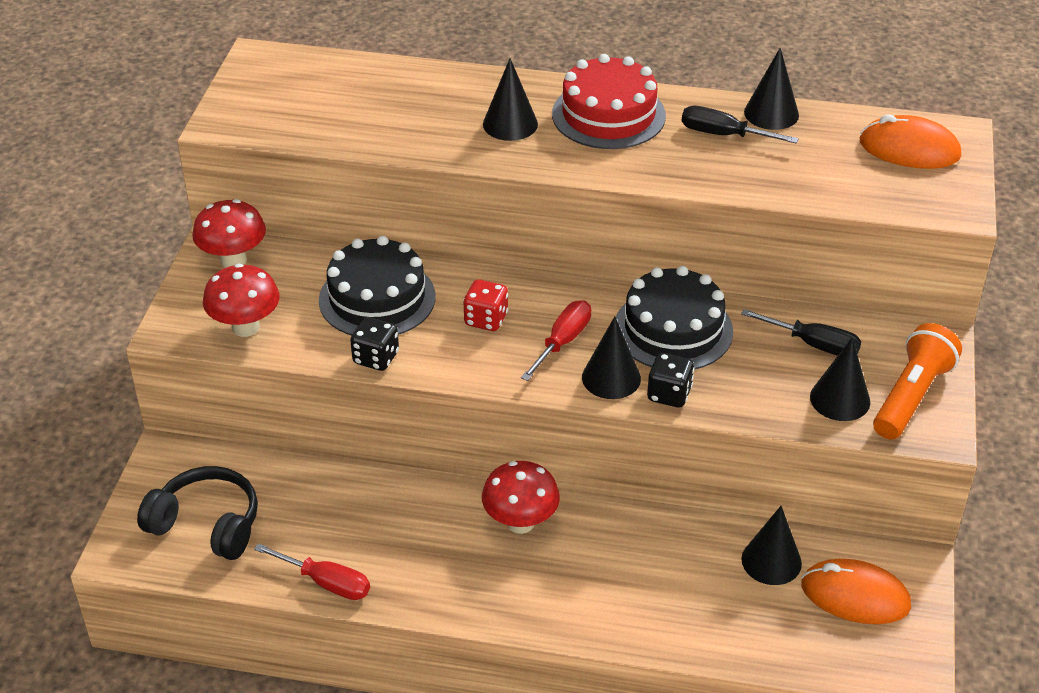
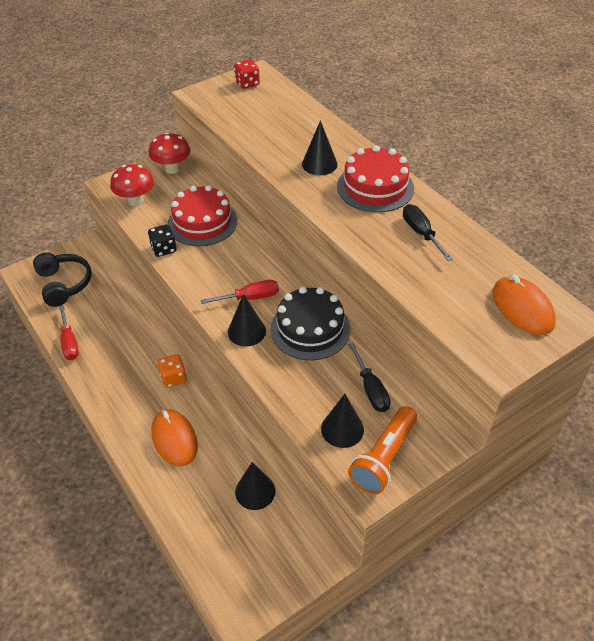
camera: 45 degrees right, 5 degrees up
black cake [319,236,436,335] -> red cake [168,185,237,246]
red dice [463,279,508,331] -> red dice moved to [234,59,260,89]
red mushroom [482,461,560,534] -> orange dice [158,354,187,388]
black dice [647,353,694,408] -> none
black cone [744,48,799,130] -> none
orange mouse [801,559,911,624] -> orange mouse moved to [151,409,198,467]
orange flashlight [873,323,962,439] -> orange flashlight turned 135 degrees clockwise [348,406,417,494]

